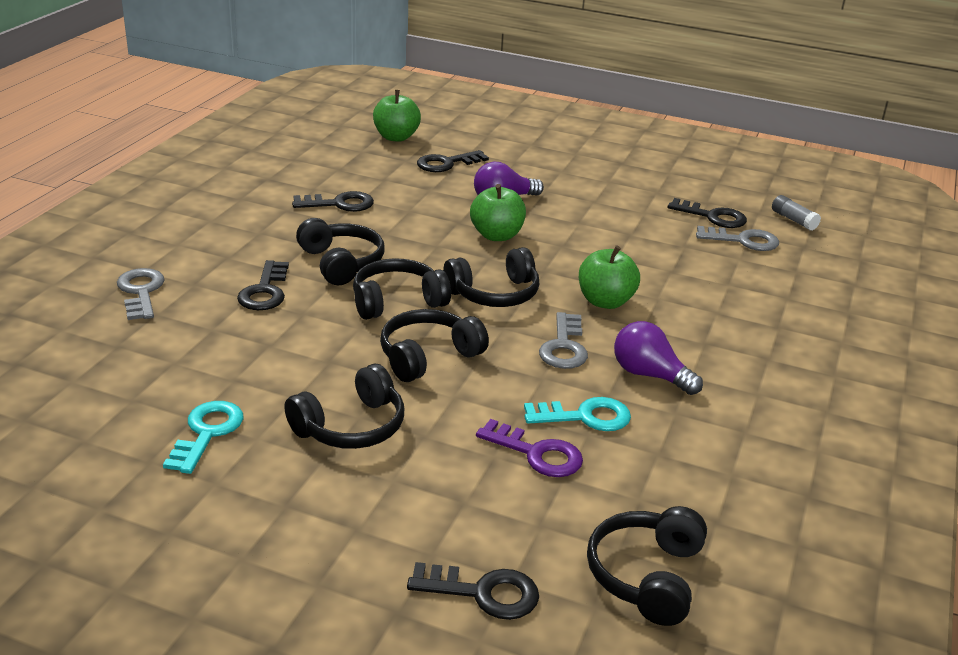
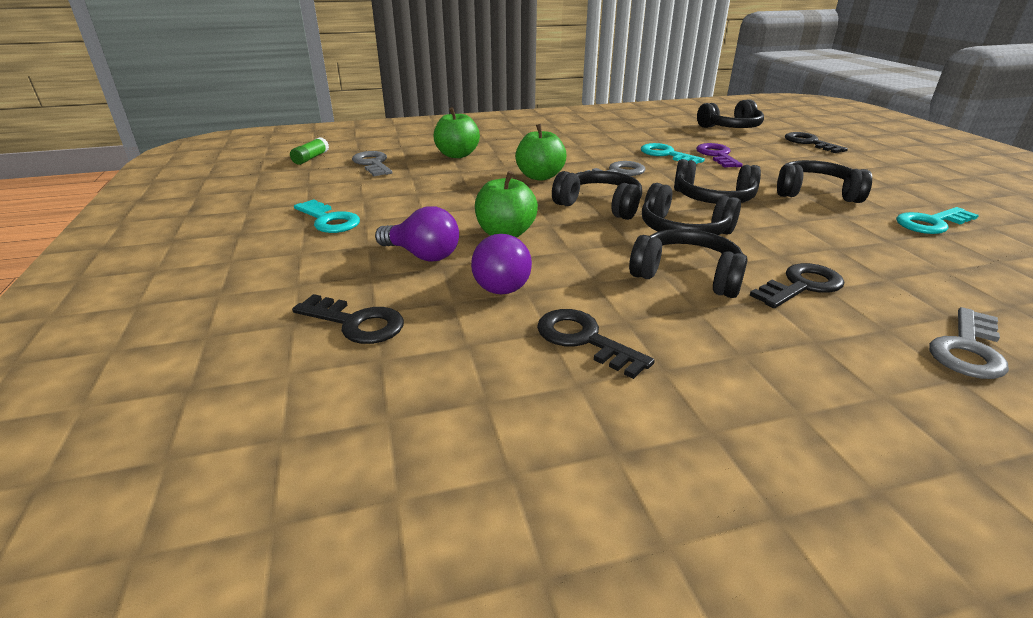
camera: 125 degrees left, 0 degrees up
black headphones [296,218,385,285] -> black headphones turned 90 degrees clockwise [629,229,747,298]
green apple [373,90,421,142] -> green apple moved to [433,107,480,158]
purple light bulb [614,321,703,395] -> purple light bulb moved to [471,234,532,294]
black key [668,198,747,228] -> none
grey glue stick [772,195,821,230] -> green glue stick [290,137,329,165]
none -> turquoise key [294,199,360,233]

